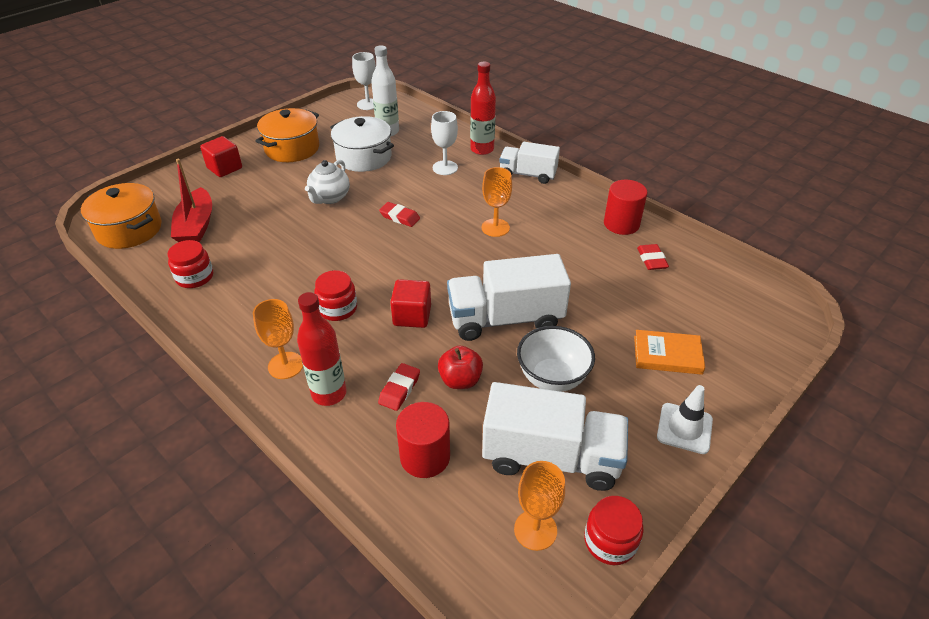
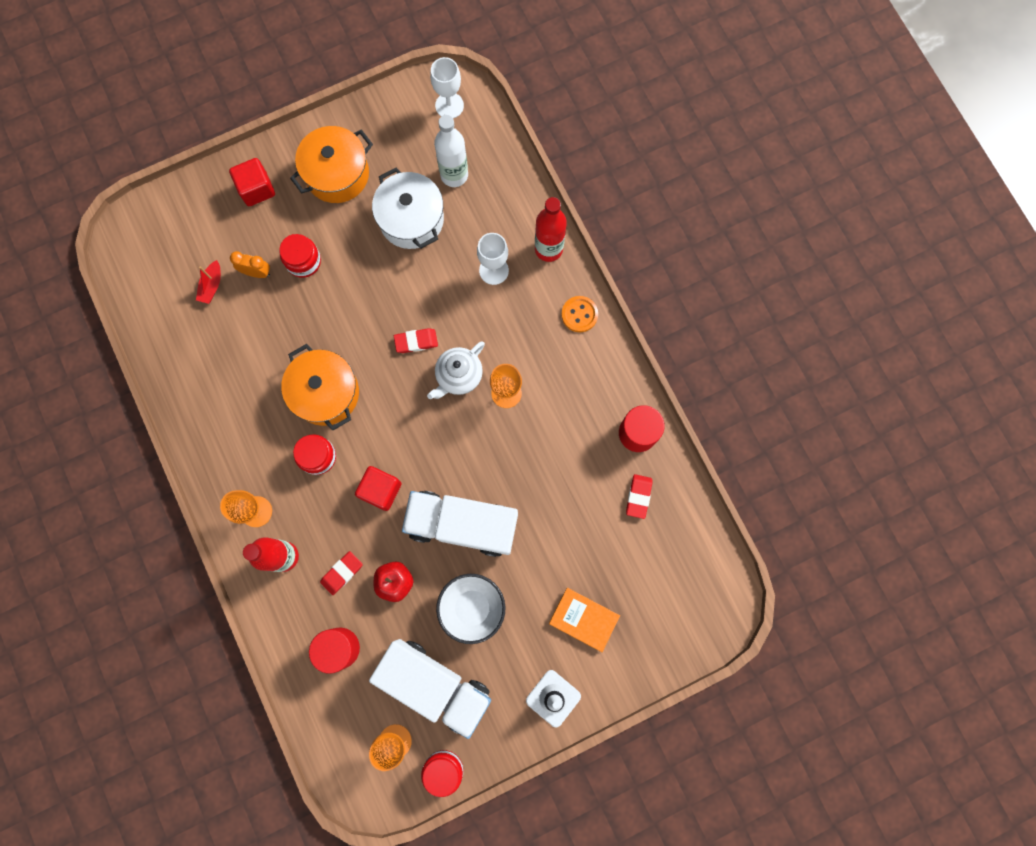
camera: 20 degrees right, 35 degrees up
orange pot [81,183,162,249] -> orange pot moved to [281,344,359,430]
red jar [167,240,213,288] -> red jar moved to [279,234,321,278]
red boat [171,159,212,243] -> red boat [196,260,221,304], size x0.52
white teapot [305,160,350,204] -> white teapot moved to [427,341,485,399]
red eraser [379,202,420,227] -> red eraser turned 60 degrees counterclockwise [394,328,438,353]
white truck [499,142,560,184] -> orange button [561,296,598,332]
none -> orange clock [230,251,270,278]

